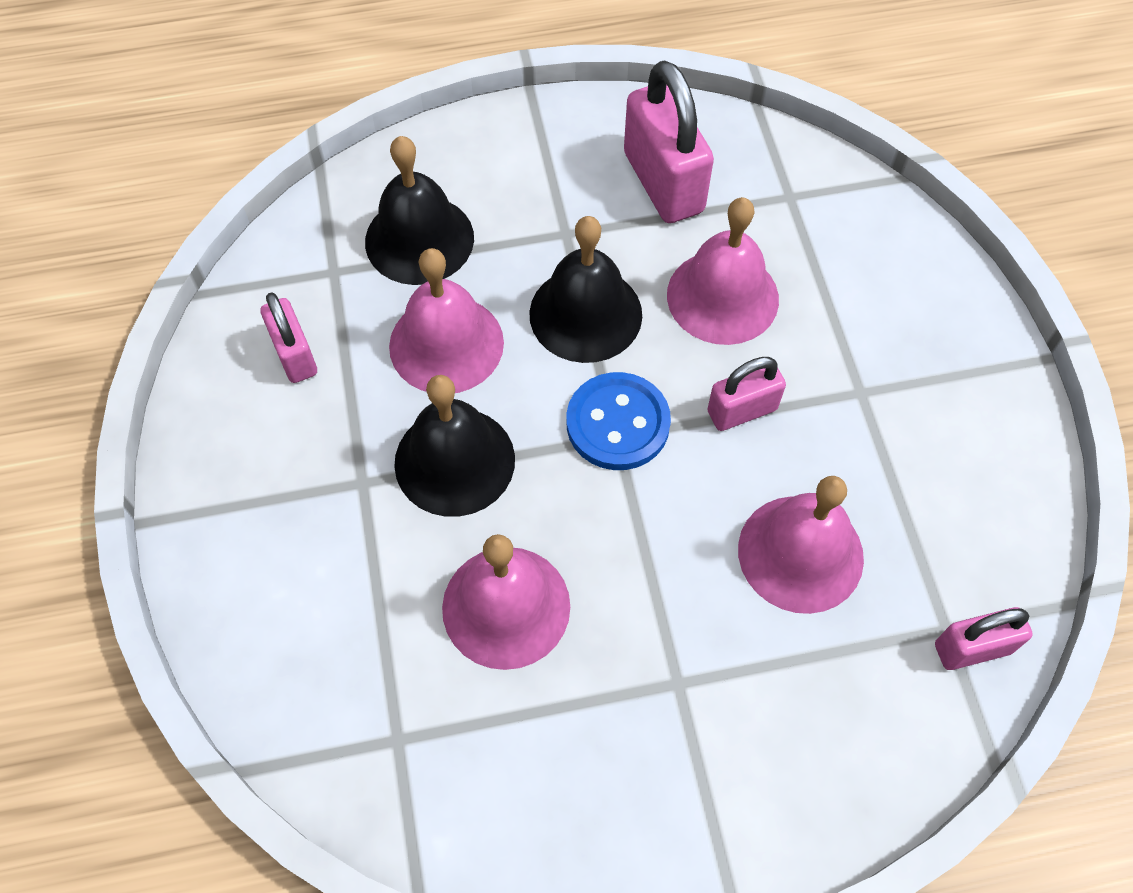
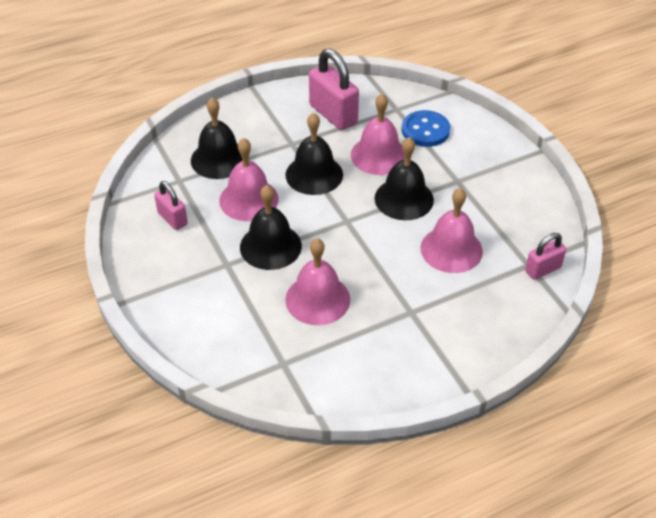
camera: 15 degrees left, 15 degrees down
blue button [566,372,671,470] -> blue button moved to [402,110,450,147]
pink padlock [707,357,786,431] -> black bell [375,137,434,220]

